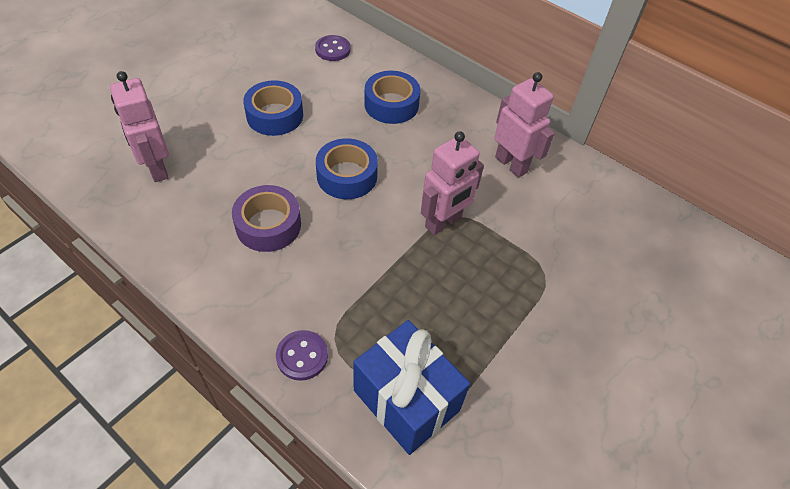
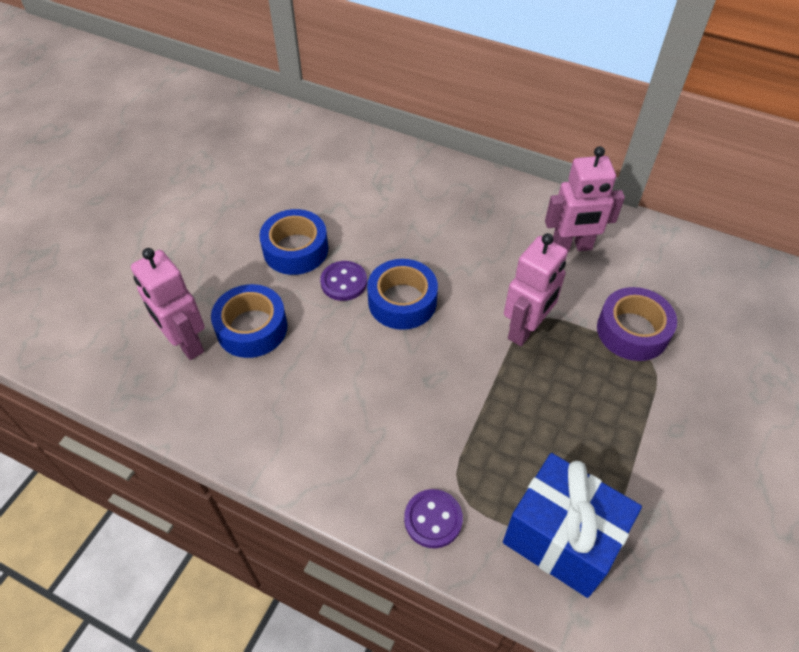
camera: 10 degrees left, 0 degrees up
purple tape [232,185,301,252] -> purple tape moved to [597,287,677,361]
purple button [315,35,351,61] -> purple button moved to [320,261,367,301]
blue tape [364,71,420,124] -> blue tape moved to [211,284,288,358]
pink robot [495,72,554,178] -> pink robot turned 135 degrees clockwise [545,146,625,252]

